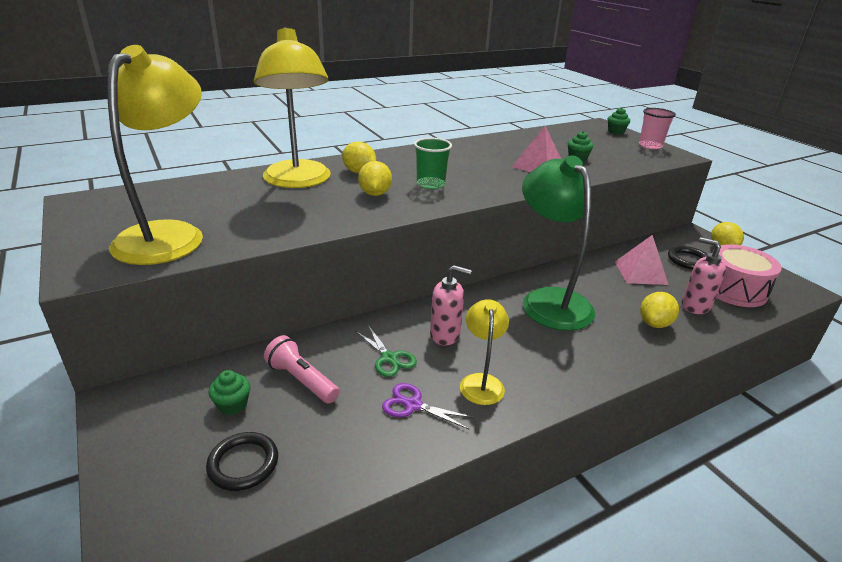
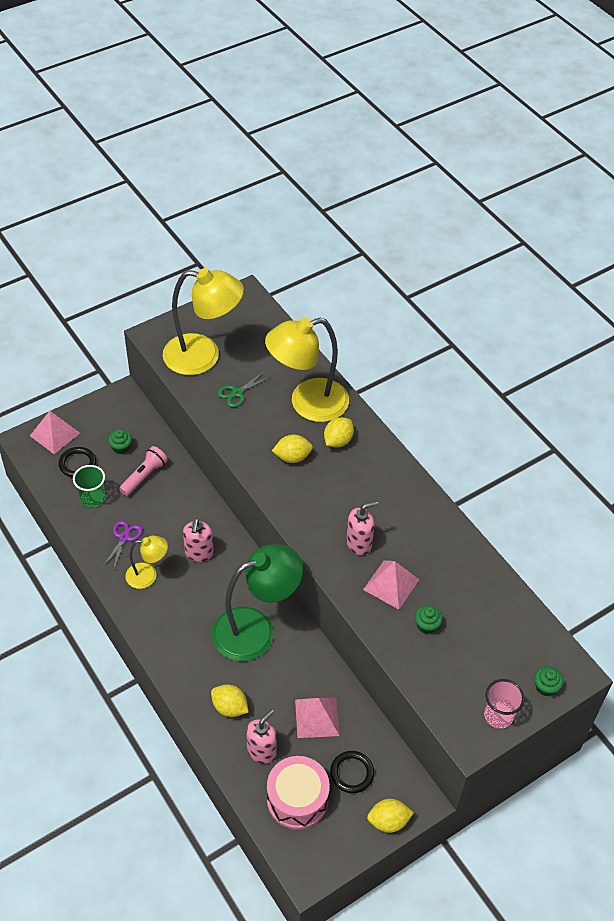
camera: 85 degrees right, 20 degrees up
green scissors [355,325,417,377] -> green scissors moved to [218,372,271,407]
green cup [414,138,452,189] -> green cup moved to [73,465,105,508]
none -> pink pyramid [30,411,80,454]
none -> pink soap dispenser [346,501,378,555]

